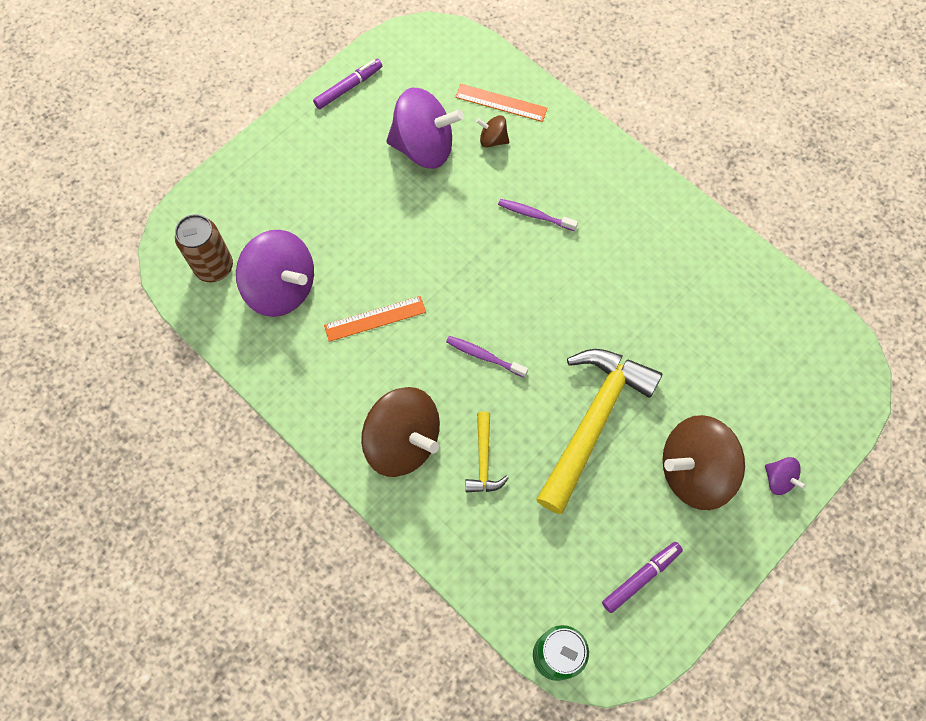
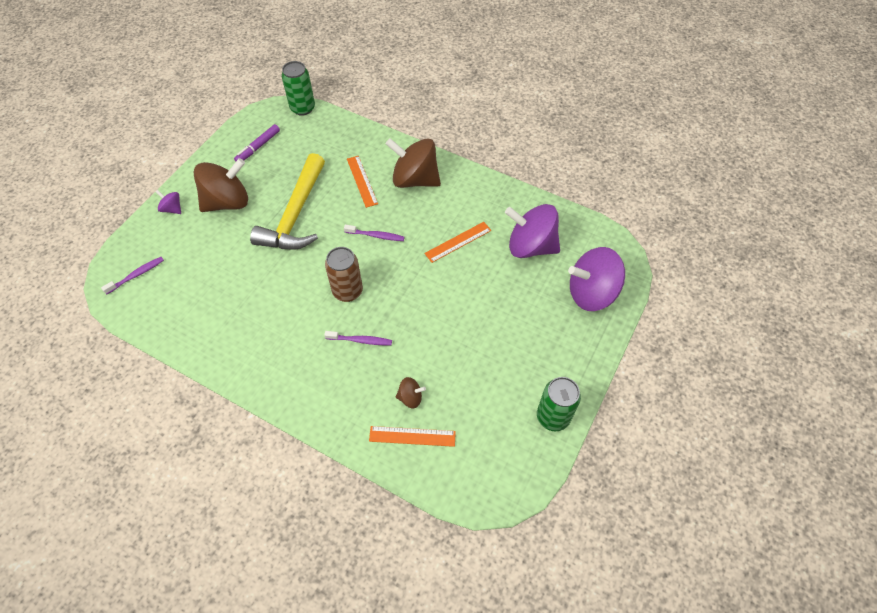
camera: 165 degrees right, 10 degrees down
brown can [175,214,233,282] -> brown can moved to [325,247,363,302]
purple marker [313,59,382,109] -> green can [537,377,581,431]
purple spinning top [386,88,464,169] -> purple spinning top moved to [568,247,625,311]
yellow hammer [465,412,509,493] -> orange ruler [347,156,378,208]
none -> purple toothbrush [101,257,164,294]

